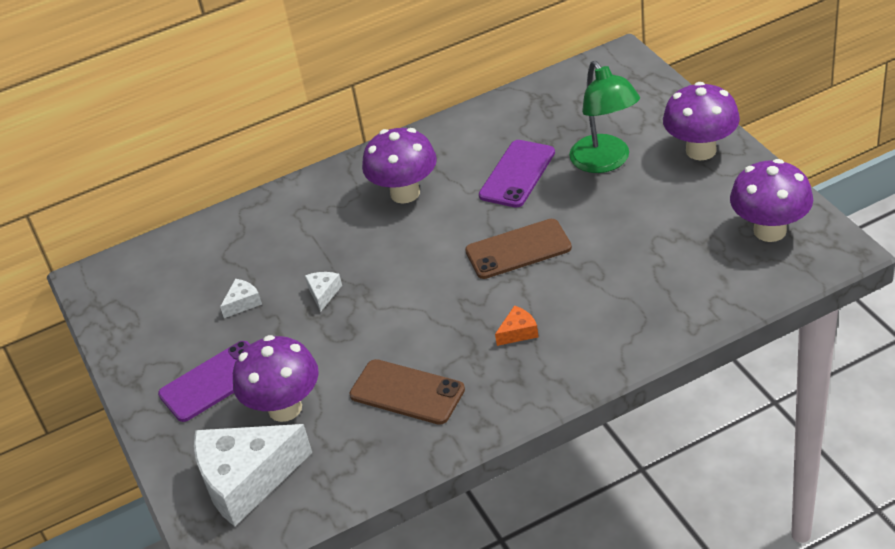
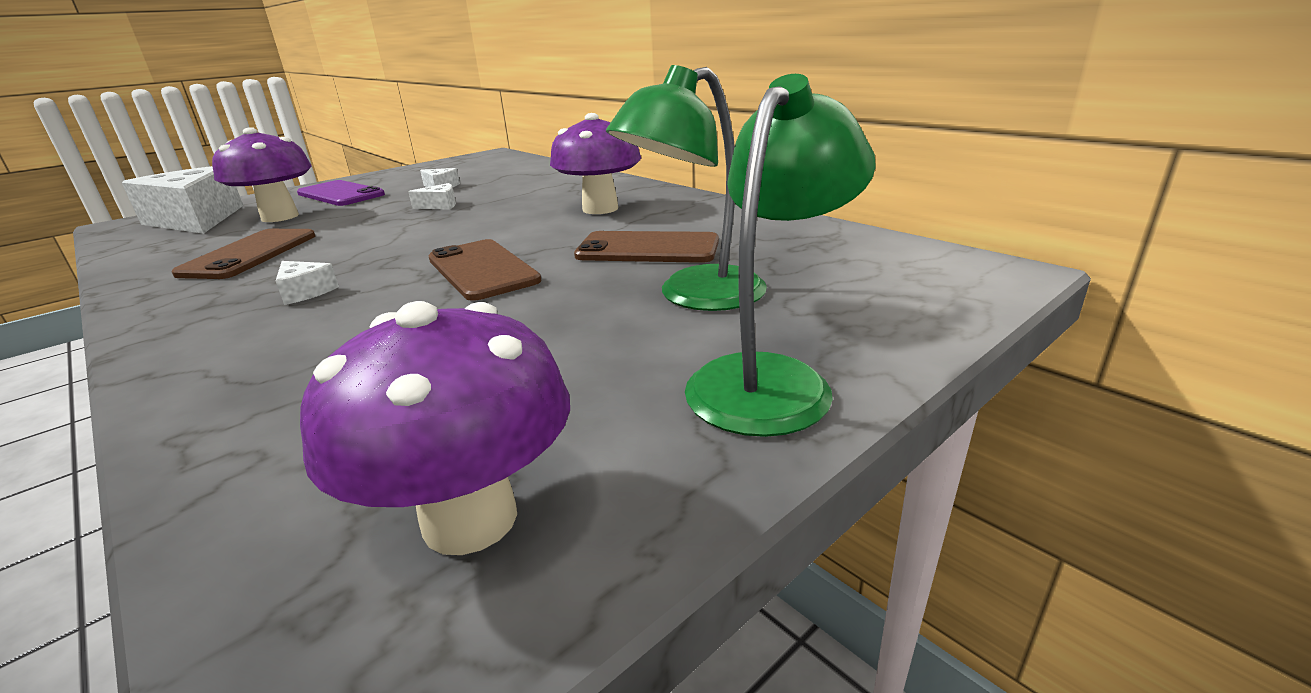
camera: 70 degrees right, 15 degrees down
purple phone [479,140,555,208] -> brown phone [574,231,719,263]
orange cheese [495,305,538,346] -> white cheese [276,261,339,305]
purple mushroom [663,82,740,160] -> green lamp [685,74,876,437]

